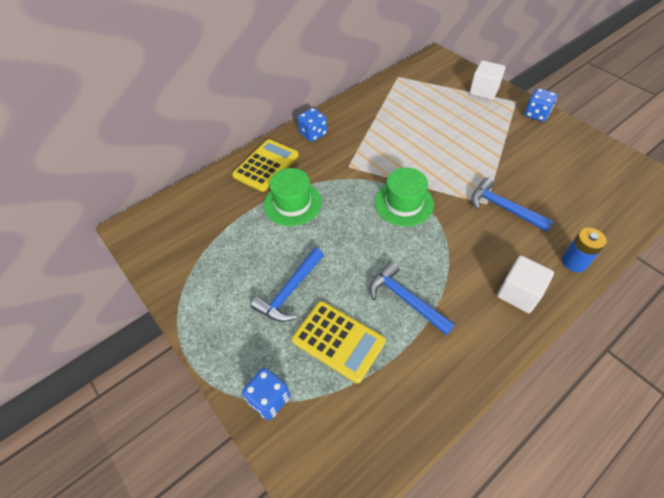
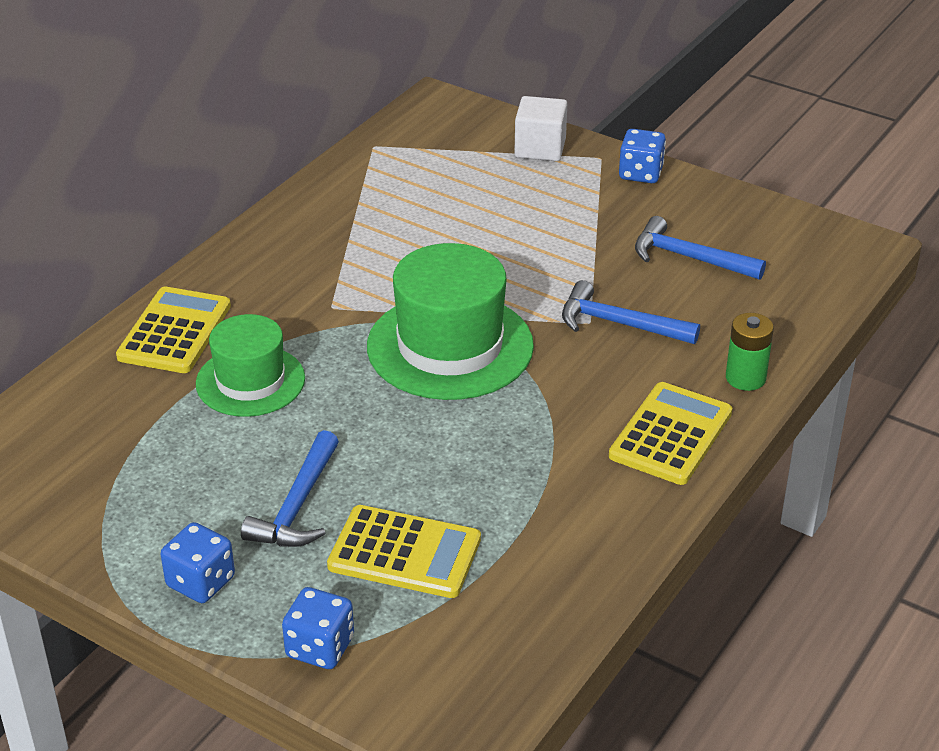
camera: 20 degrees left, 15 degrees down
blue dice [297,108,327,142] -> blue dice moved to [161,522,235,603]
blue hammer [370,261,455,335] -> blue hammer moved to [635,216,766,280]
green hat [375,167,434,226] -> green hat [367,243,534,400], size x1.57
white cube [497,256,554,313] -> yellow calculator [609,382,732,485]
blue battery [562,228,607,272] -> green battery [726,313,774,391]

